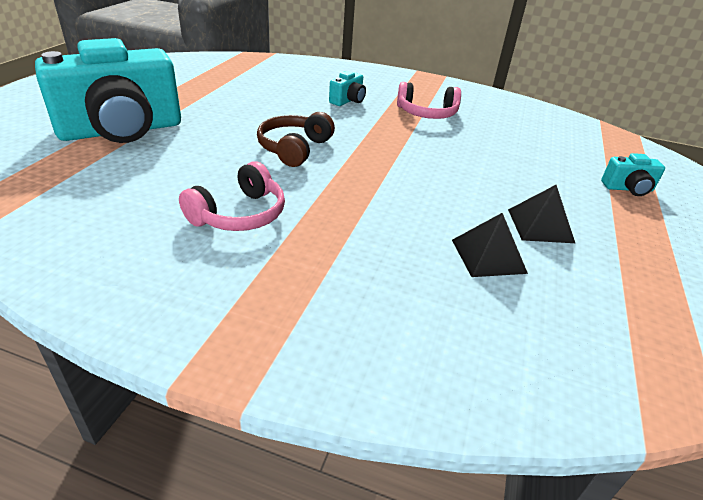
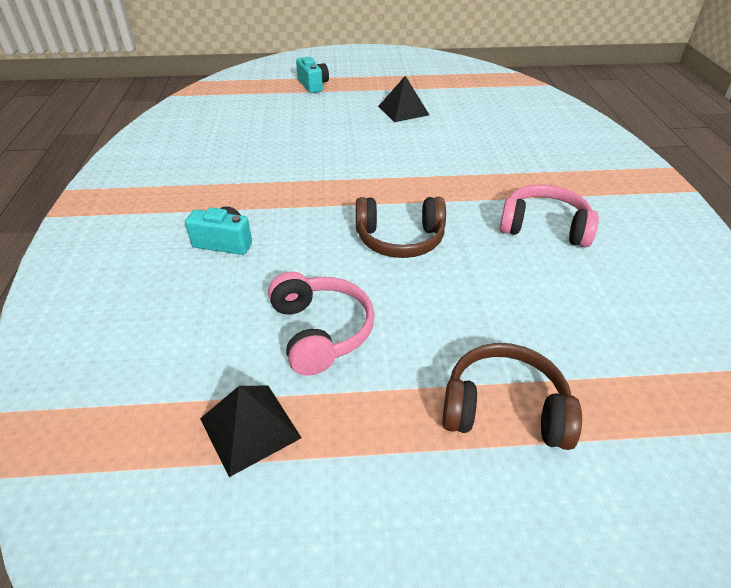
camera: 110 degrees left, 5 degrees up
turquoise camera [35,38,181,143] -> brown headphones [442,343,582,450]
pink headphones [397,82,461,119] -> pink headphones moved to [268,272,374,375]
black pyramid [452,213,528,277] -> black pyramid moved to [200,386,301,477]

